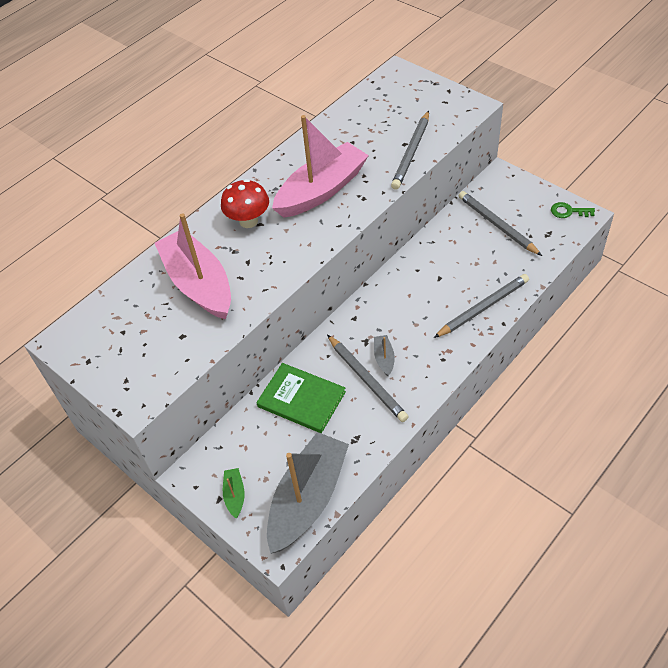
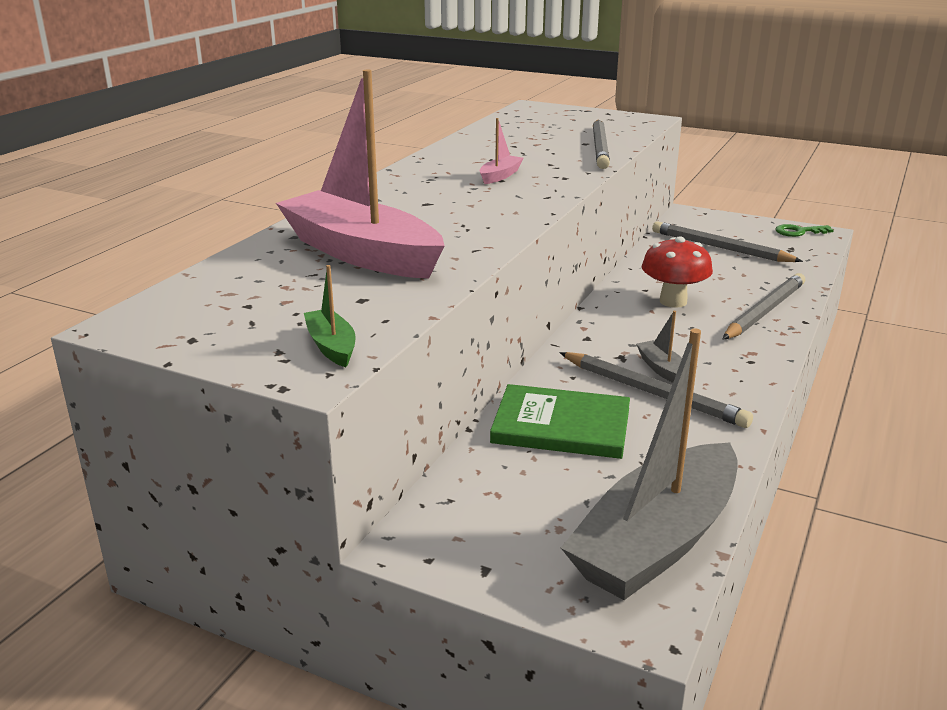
camera: 20 degrees left, 25 degrees down
red mushroom [221,179,269,228] -> red mushroom moved to [641,236,713,308]
green boat [223,468,245,518] -> green boat moved to [304,265,356,367]
grey boat [267,432,349,554] -> grey boat turned 150 degrees counterclockwise [561,328,738,600]
pink boat [272,115,369,218] -> pink boat [479,118,524,184], size x0.41

